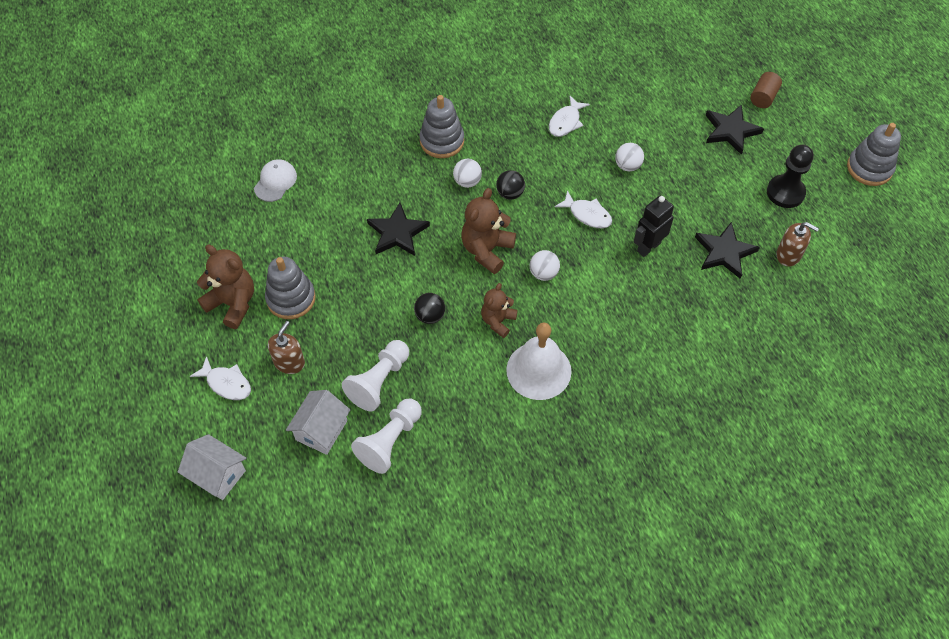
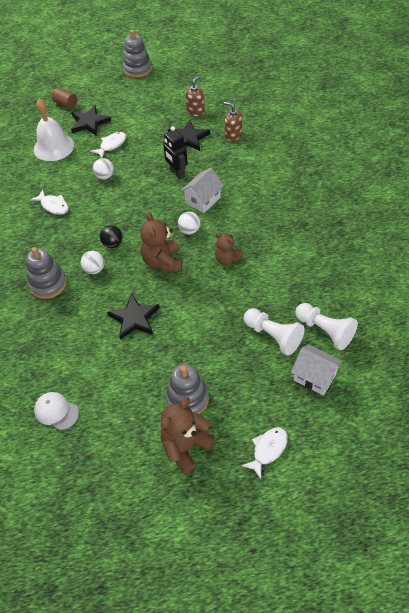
camera: 80 degrees left, 5 degrees down
white house [178,434,246,500] -> white house moved to [181,168,224,213]
brown soap dispenser [268,321,305,374] -> brown soap dispenser moved to [224,102,242,141]
black ball [414,293,445,324] -> none
brown teddy bear [461,188,516,274] -> brown teddy bear turned 45 degrees clockwise [140,212,182,272]
white bell [506,323,572,400] -> white bell moved to [34,99,74,161]
white fish [555,190,612,228] -> white fish moved to [90,132,126,158]
black pawn [767,145,814,208] -> none

